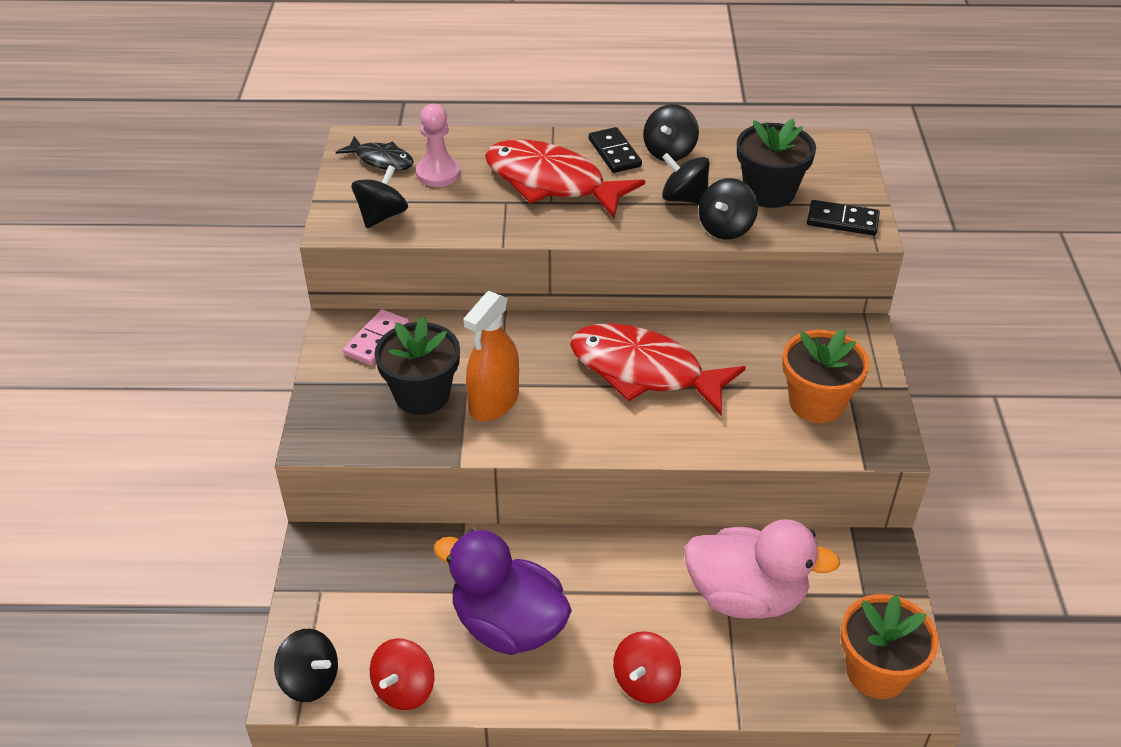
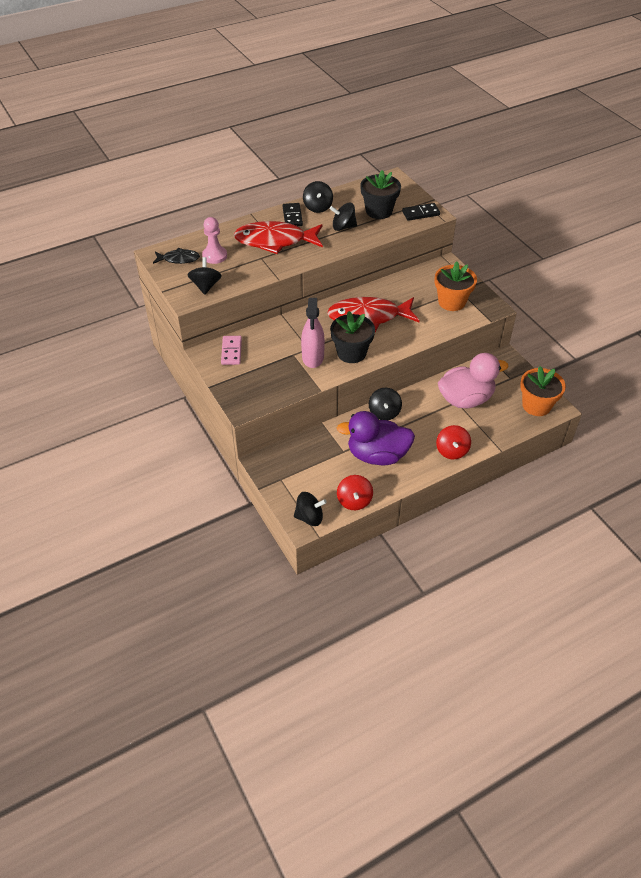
camera: 30 degrees left, 5 degrees up
black flower pot [374,316,460,415] -> black flower pot moved to [330,311,375,363]
orange spray bottle [463,291,519,421] -> pink spray bottle [301,298,325,368]
black domino [589,127,642,173] -> black domino turned 45 degrees clockwise [283,203,303,226]
black spinning top [699,178,758,239] -> black spinning top moved to [369,388,402,420]

